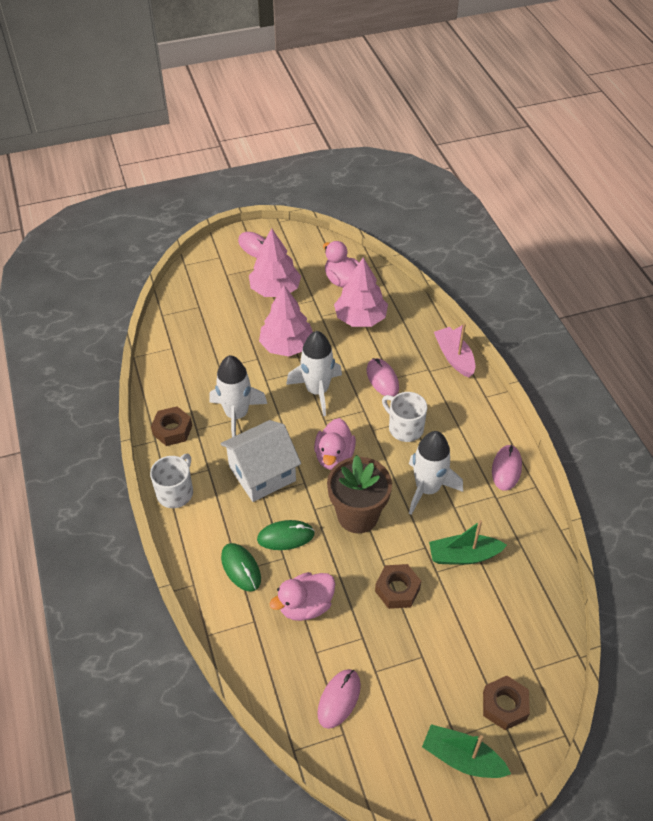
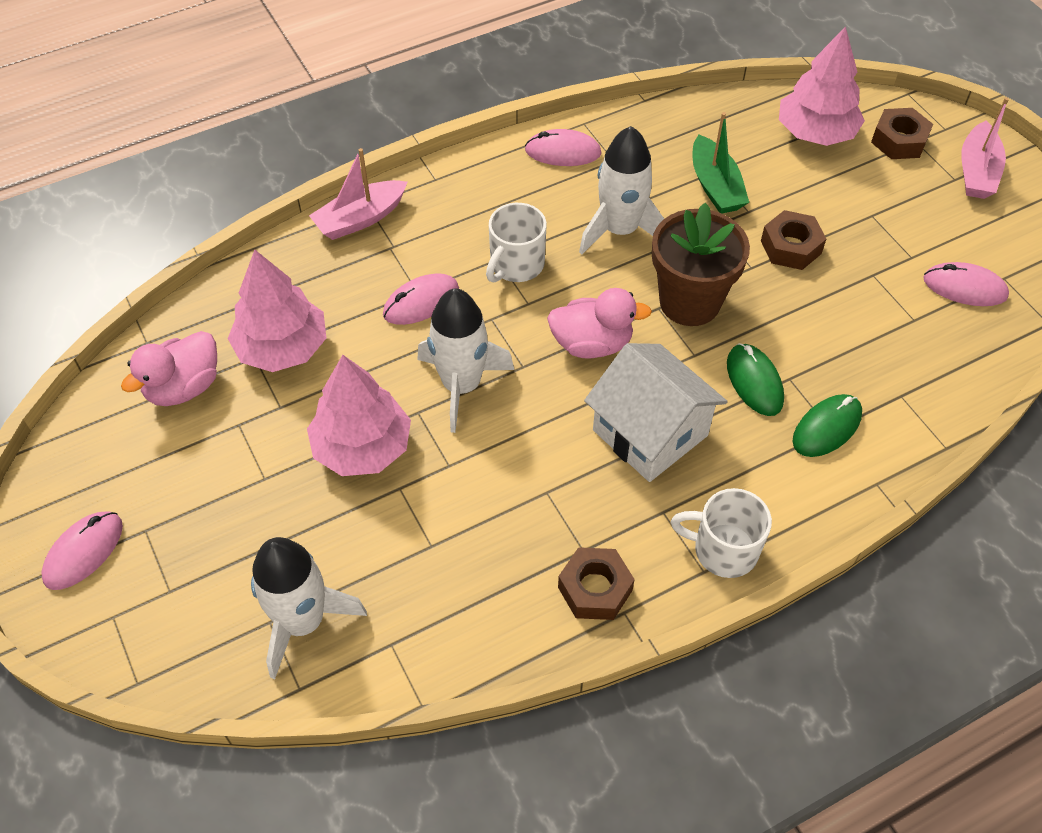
camera: 100 degrees left, 5 degrees up
white rocket [209,355,267,437] -> white rocket moved to [251,537,367,679]
pink tree [249,228,301,297] -> pink tree moved to [779,26,865,146]
pink duck [269,572,335,621] -> none
green boat [422,724,511,778] -> pink boat [961,97,1009,199]

